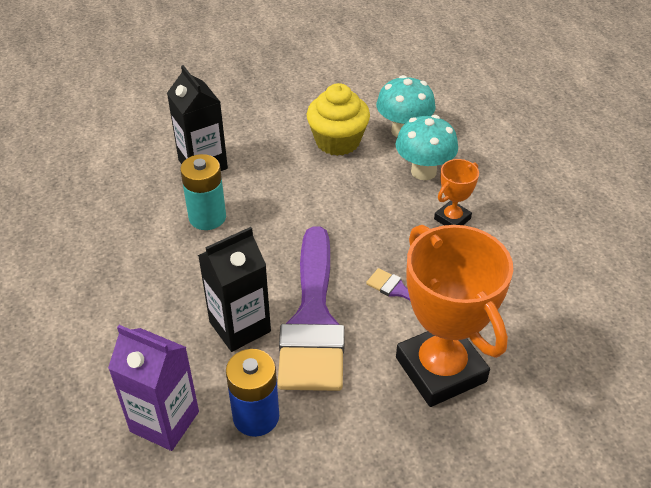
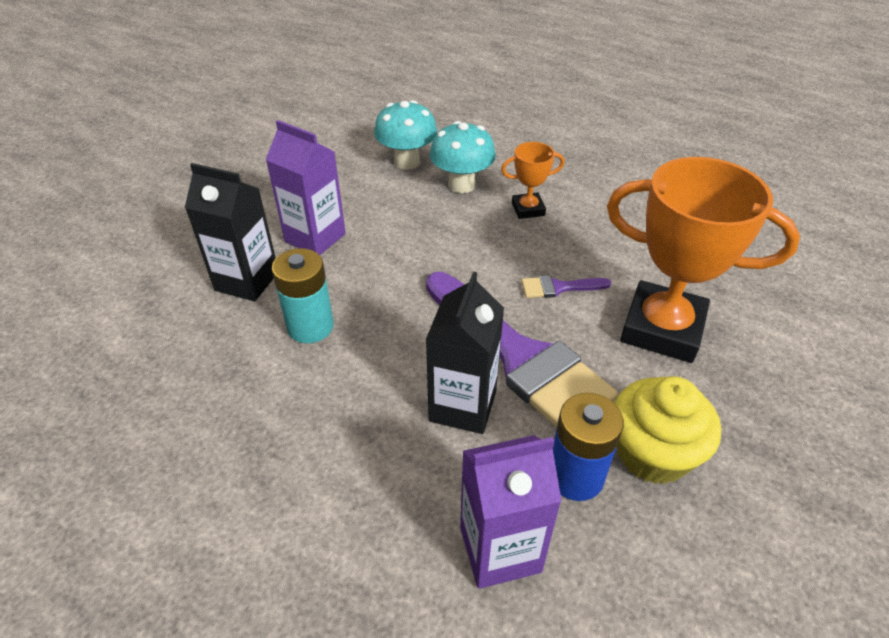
camera: 40 degrees left, 0 degrees up
yellow cupcake [307,83,370,156] -> yellow cupcake moved to [614,376,721,484]
orange trophy [434,159,479,225] -> orange trophy turned 75 degrees clockwise [501,142,565,219]
none -> purple carton [266,120,346,255]

